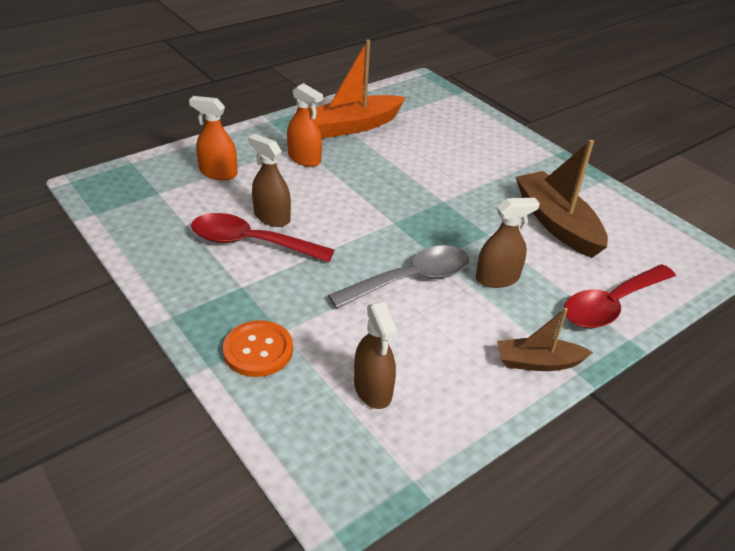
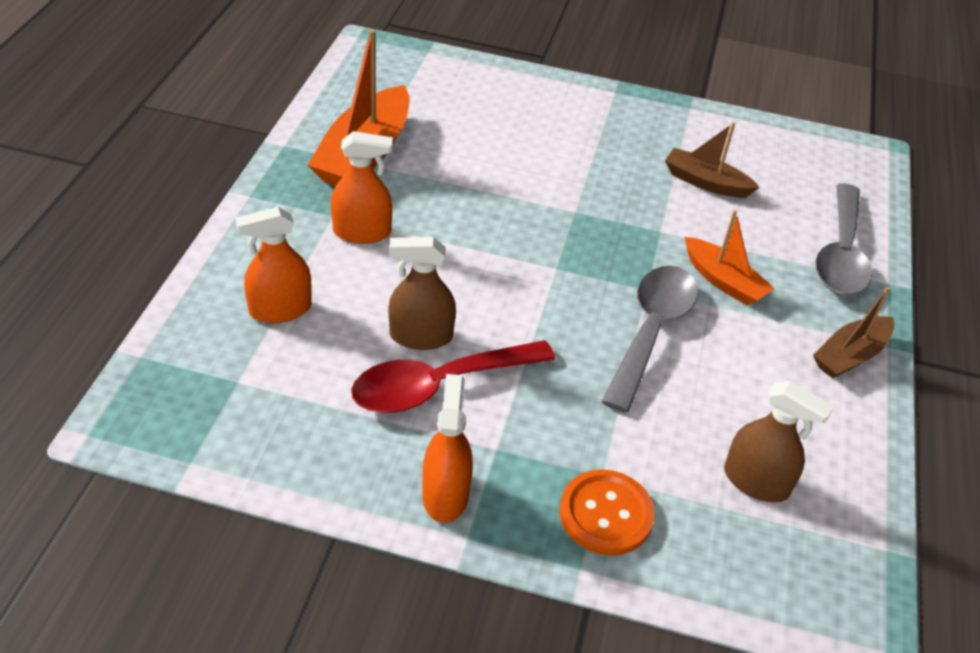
camera: 40 degrees left, 5 degrees up
brown spray bottle [476,198,540,288] -> orange boat [685,210,775,306]
brown boat [516,140,608,258] -> brown boat [665,122,760,198], size x0.59
red spoon [564,264,676,328] -> grey spoon [815,183,872,295]
none -> orange spray bottle [422,374,473,523]

